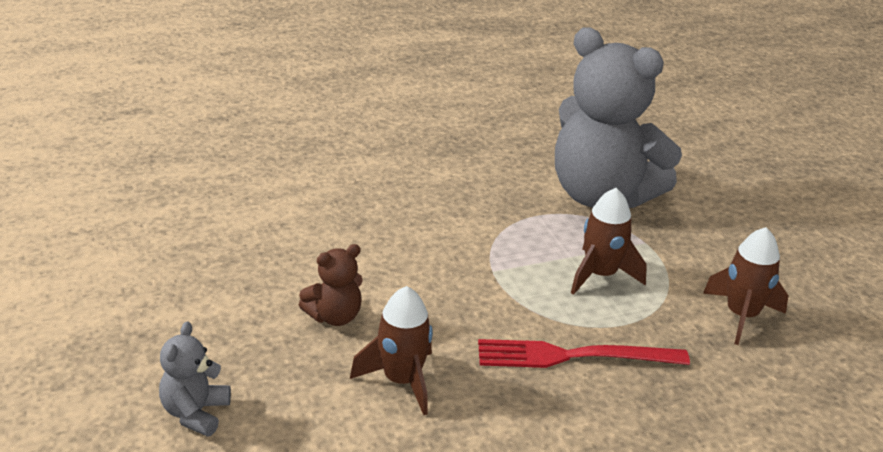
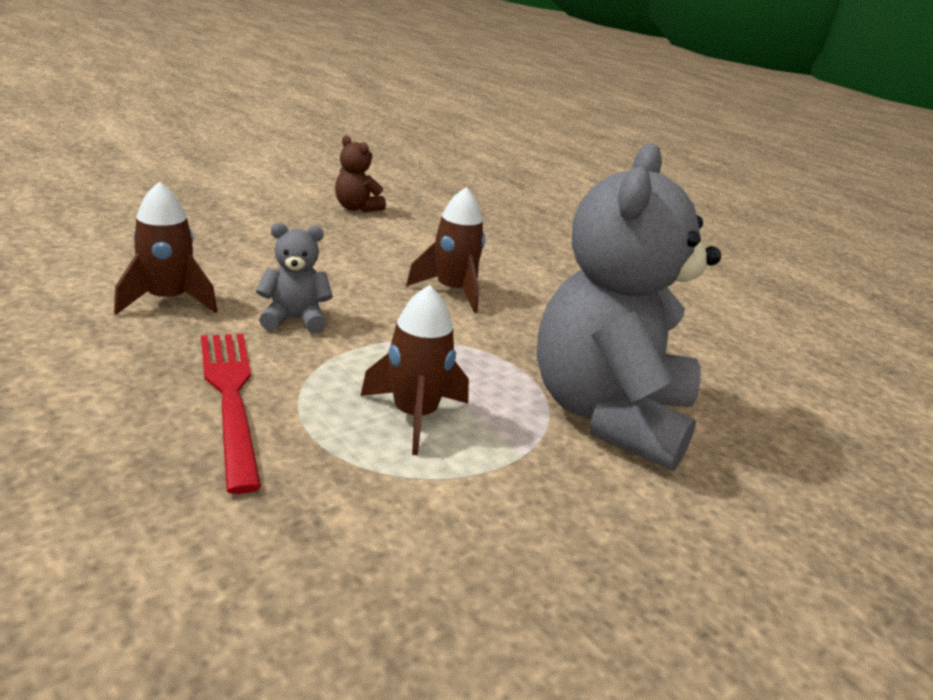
camera: 70 degrees right, 5 degrees down
grey teddy bear [159,321,231,437] -> grey teddy bear moved to [256,223,333,333]
brown teddy bear [299,244,363,326] -> brown teddy bear moved to [335,136,386,212]
brown rocket [703,227,788,345] -> brown rocket moved to [406,187,485,313]

